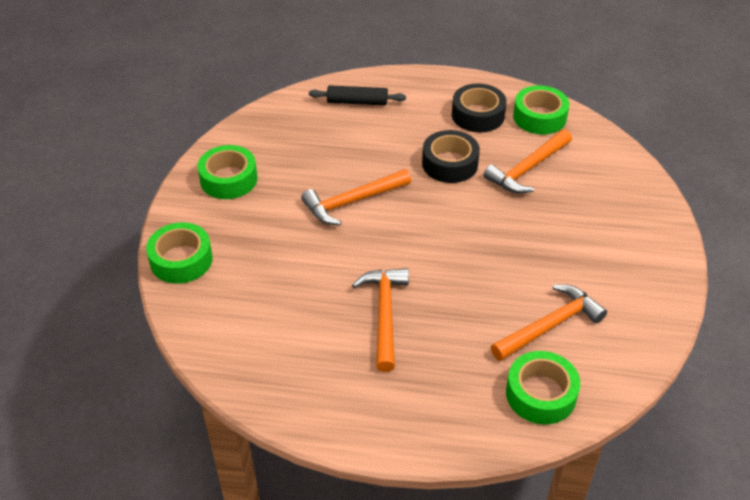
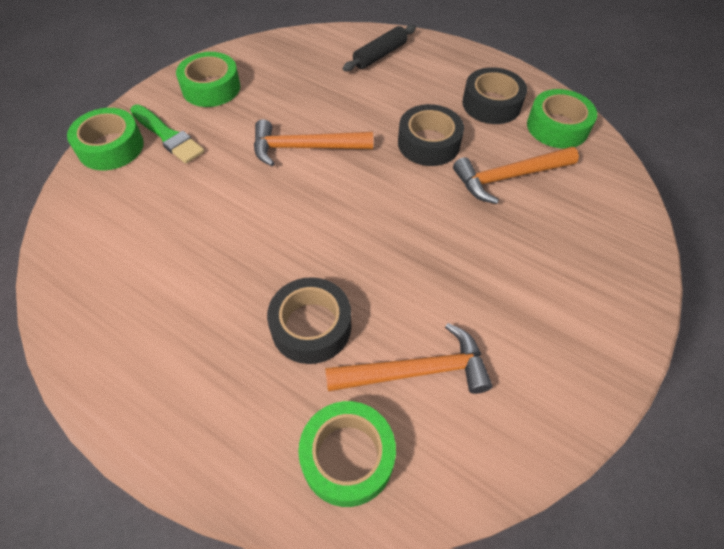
camera: 25 degrees right, 10 degrees up
black rolling pin [309,85,406,105] -> black rolling pin turned 75 degrees counterclockwise [343,25,416,71]
orange hammer [352,268,409,372] -> none
none -> green brush [130,105,204,164]
none -> black tape [267,277,351,364]

